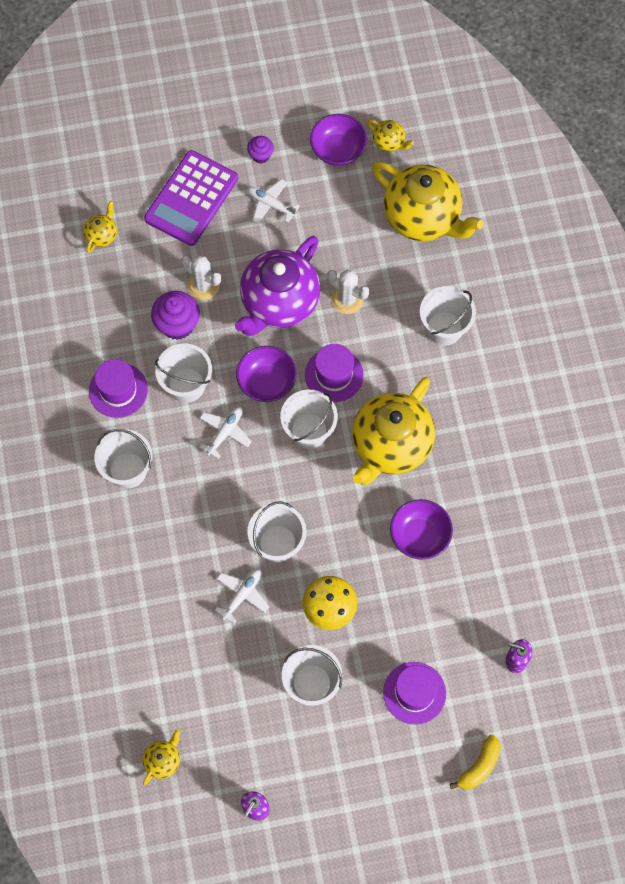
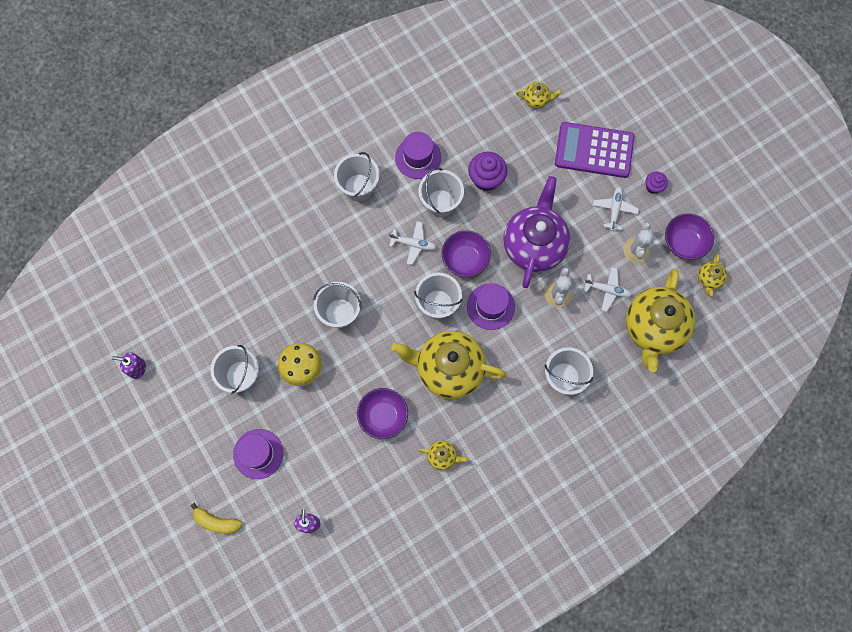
camera: 70 degrees right, 5 degrees up
yellow teapot [143,729,180,785] -> yellow teapot moved to [419,440,468,470]
white cactus [181,255,221,300] -> white cactus moved to [624,222,654,263]
white plane [215,569,269,624] -> white plane moved to [584,267,632,312]
purple teapot [235,236,320,336] -> purple teapot turned 90 degrees clockwise [503,176,570,288]

